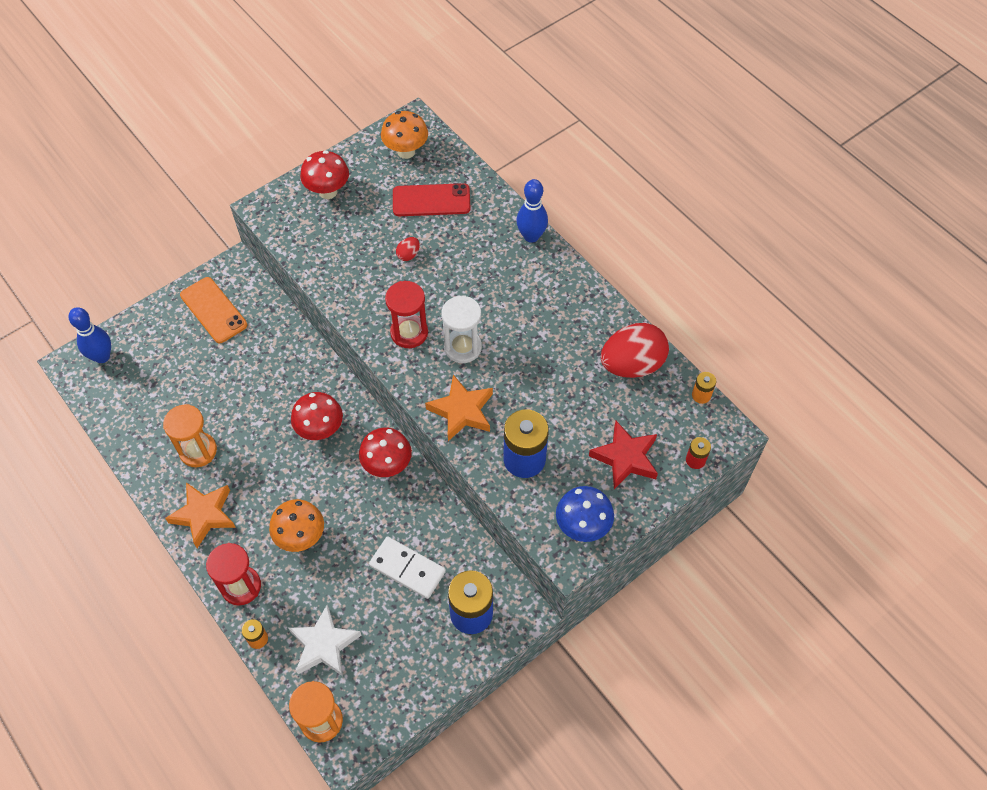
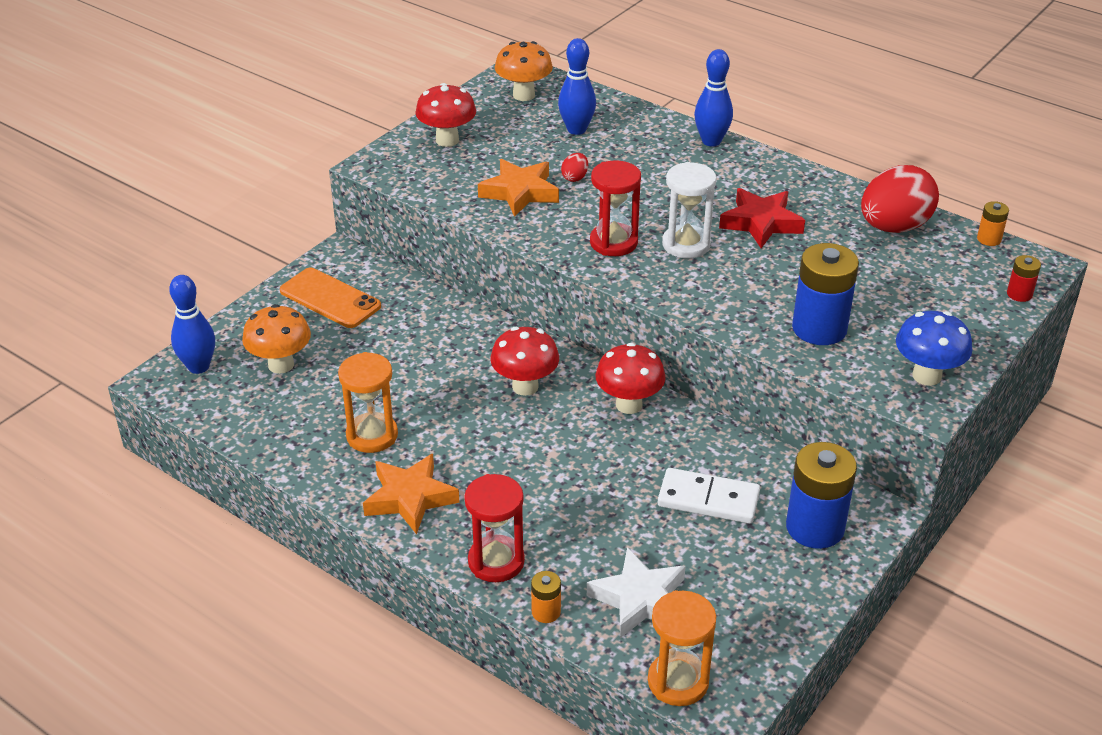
camera: 15 degrees left, 20 degrees down
orange mushroom [269,499,324,552] -> orange mushroom moved to [242,304,311,374]
red phone [393,183,471,216] -> blue bowling pin [558,38,596,135]
orange star [425,375,493,441] -> orange star moved to [478,159,559,217]
red star [589,421,658,489] -> red star moved to [719,188,805,248]

